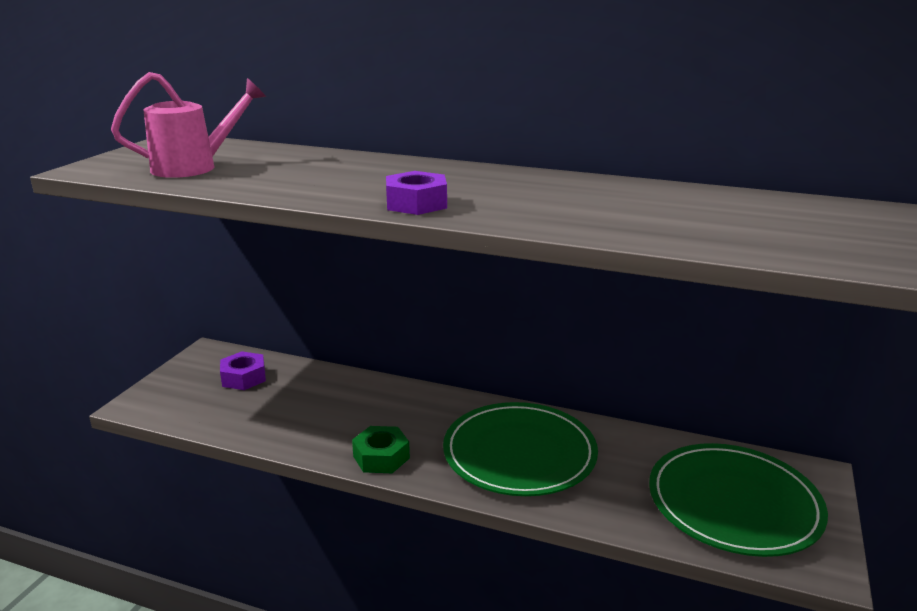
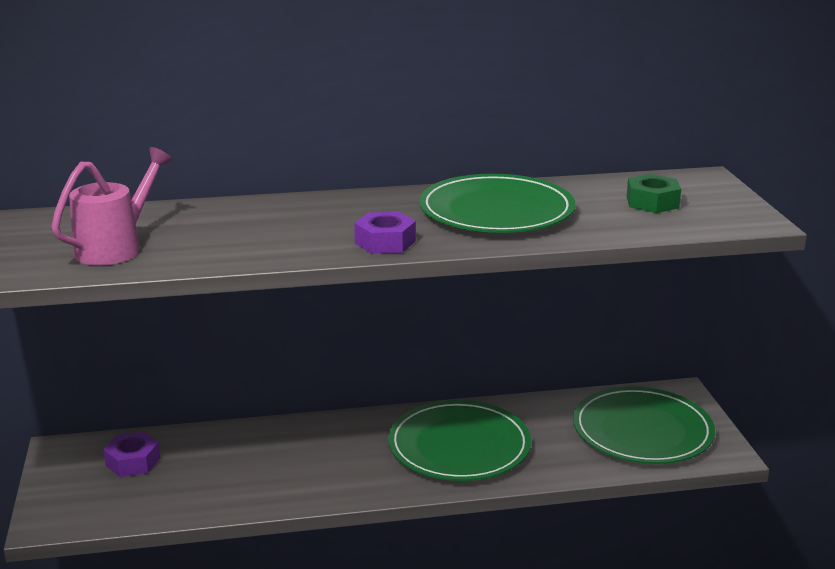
camera: 30 degrees left, 0 degrees up
green nut [352,426,410,473] -> green nut moved to [627,174,681,213]
none -> green plate [419,174,576,233]

